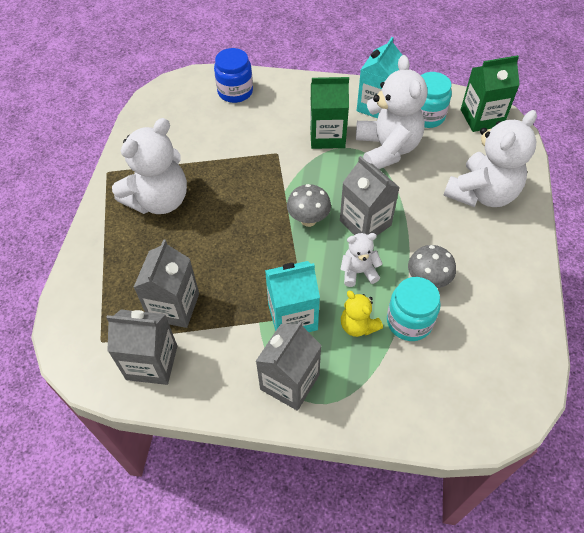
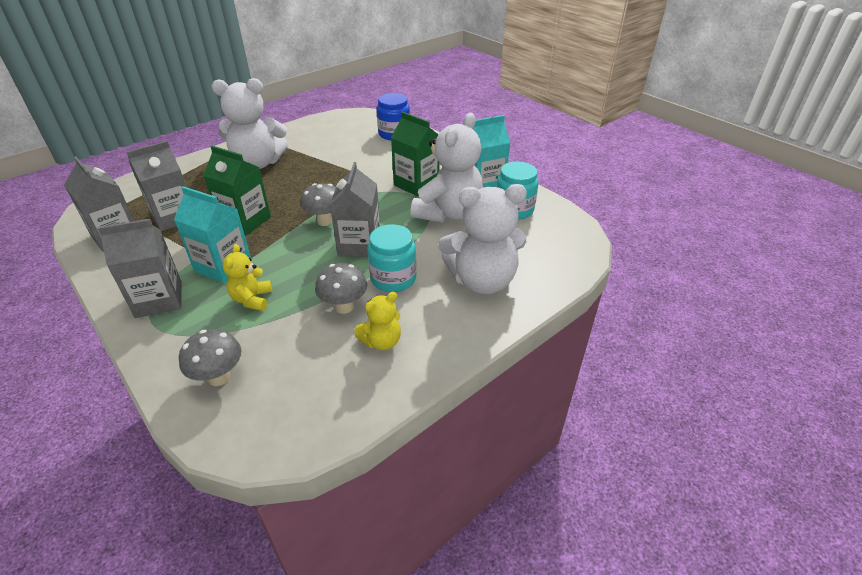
camera: 40 degrees right, 15 degrees down
white teddy bear [340,233,383,287] -> none
turquoise jar [387,277,441,341] -> turquoise jar moved to [367,224,417,292]
green carton [461,55,520,132] -> green carton moved to [203,146,271,235]
none -> grey mushroom [179,329,241,386]
none -> yellow teddy bear [354,292,401,350]

